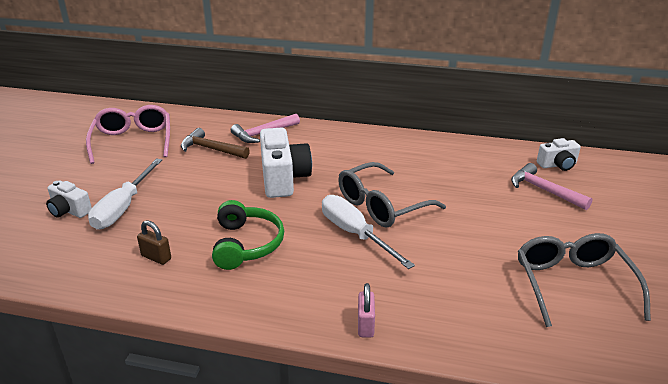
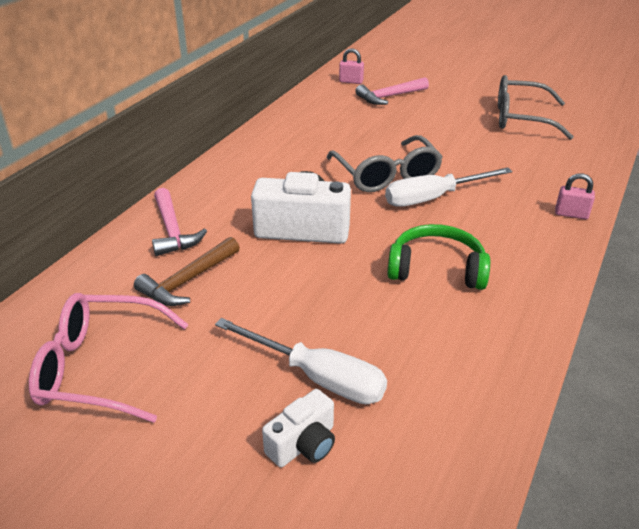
camera: 75 degrees left, 5 degrees up
brown padlock [137,220,171,265] -> none
white camera [537,138,581,171] -> pink padlock [339,48,364,84]

